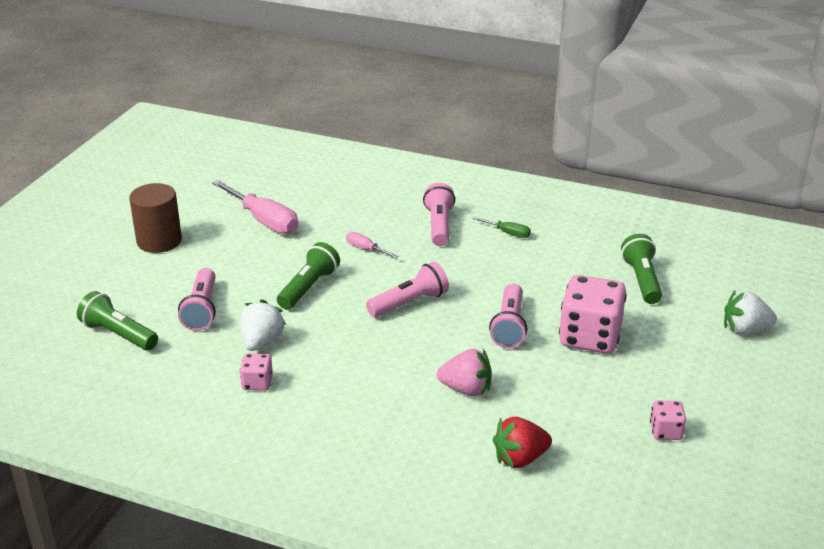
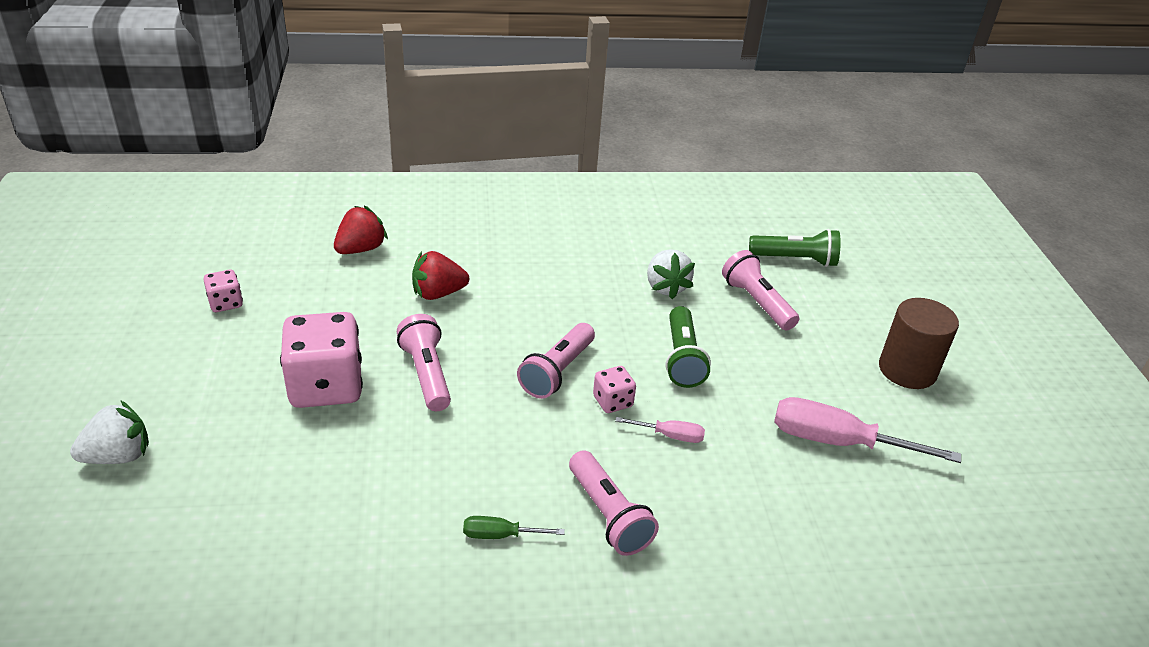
camera: 150 degrees right, 5 degrees up
pink dice [240,353,273,391] -> pink dice moved to [593,366,636,413]
pink strawberry [437,349,492,396] -> red strawberry [412,251,469,300]
green flashlight [621,234,662,304] -> none

